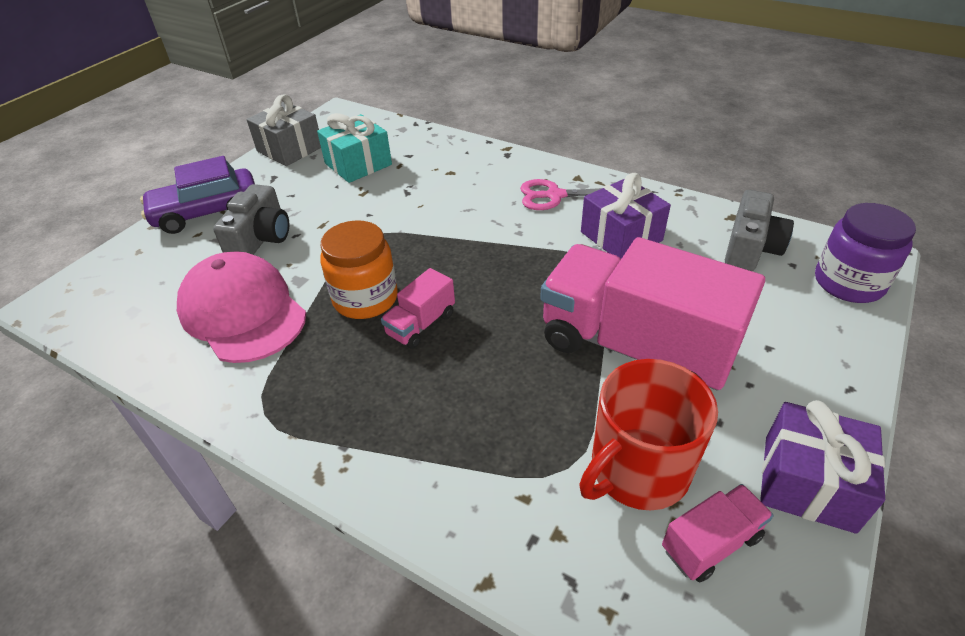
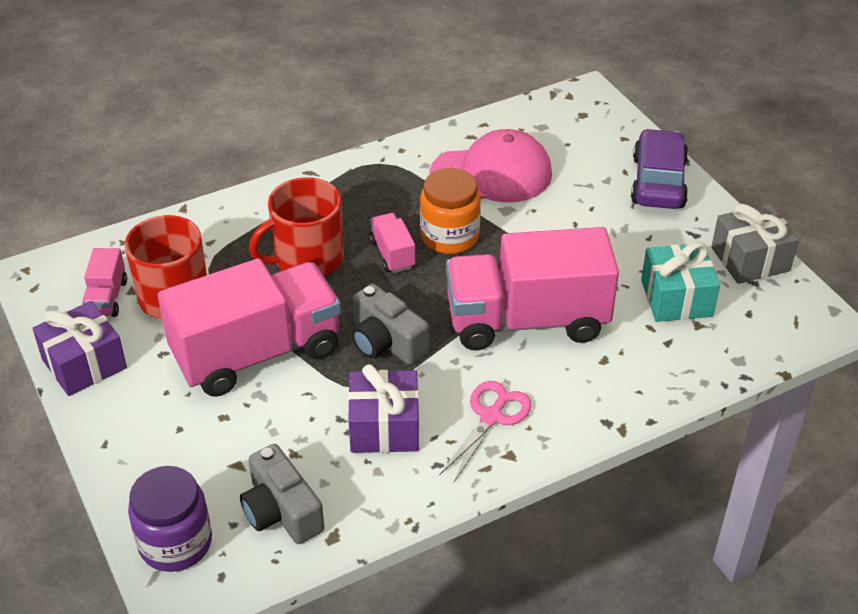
camera: 120 degrees right, 0 degrees up
grey camera [213,184,290,255] -> grey camera moved to [352,284,429,365]
none -> red mug [249,177,344,276]
none -> pink truck [446,227,619,351]

